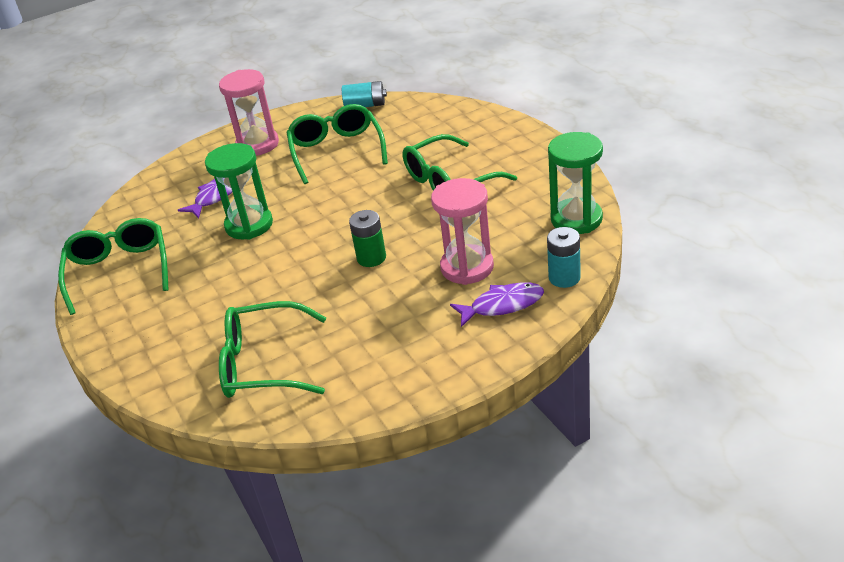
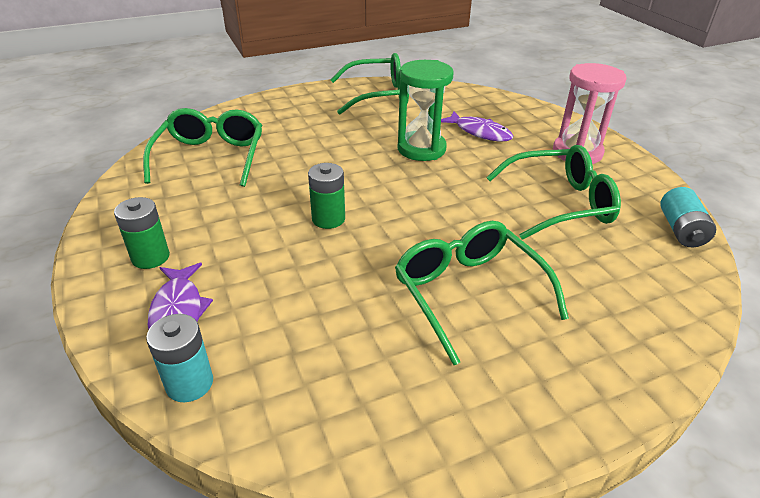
camera: 90 degrees right, 0 degrees up
pink hourglass [431,178,494,285] -> none
green hourglass [548,132,603,234] -> none
none -> green battery [114,197,170,269]

